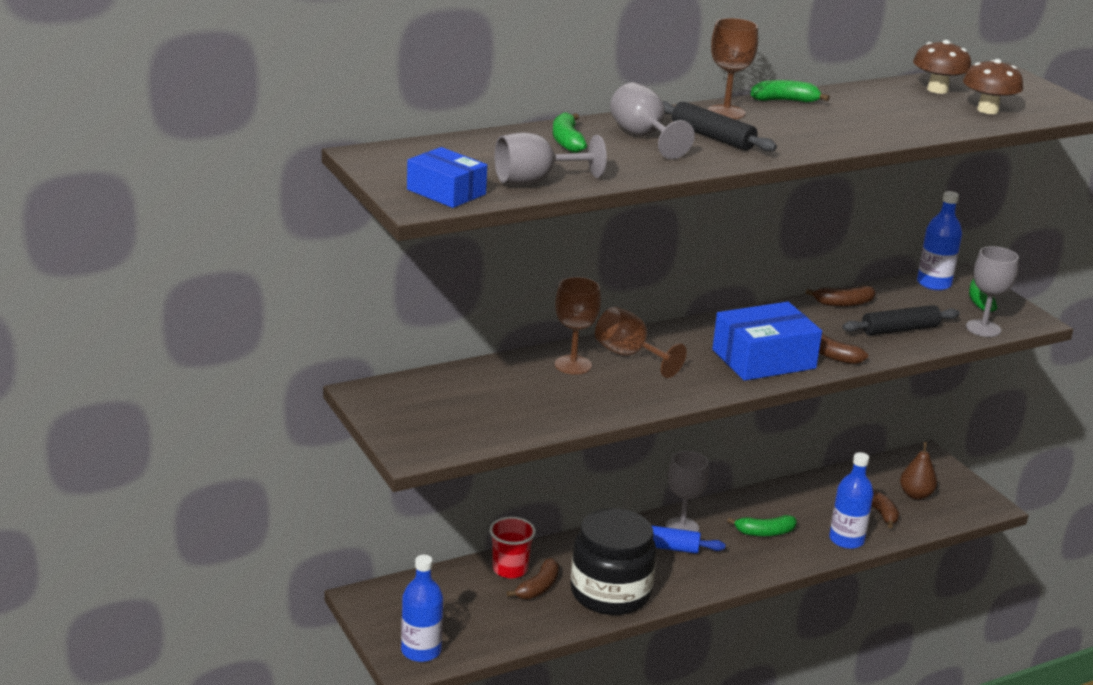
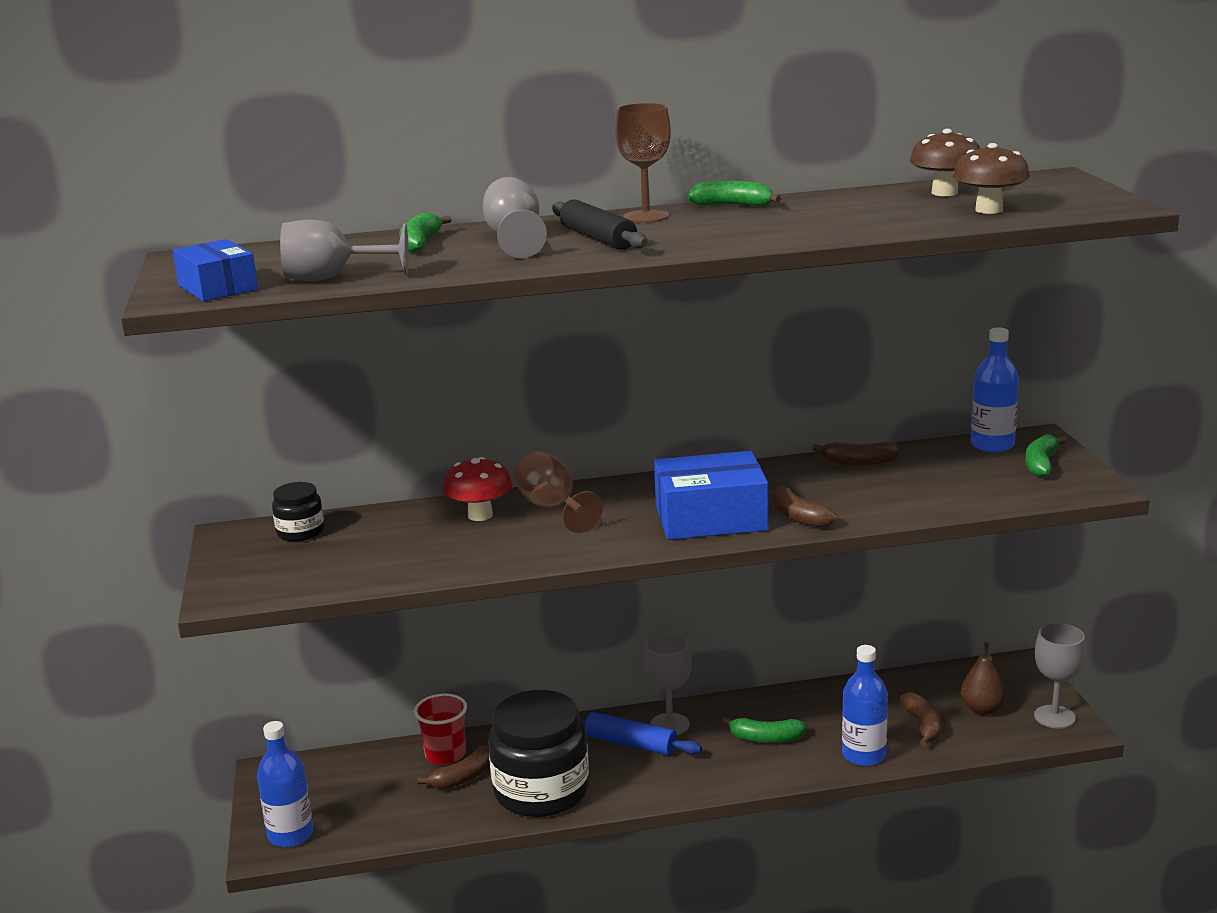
camera: 20 degrees right, 5 degrees down
brown goblet [555,277,601,375] -> red mushroom [443,457,513,521]
black rolling pin [842,305,960,335] -> none
grey goblet [966,246,1019,337] -> grey goblet moved to [1034,623,1086,729]
none -> black jar [272,482,324,541]

